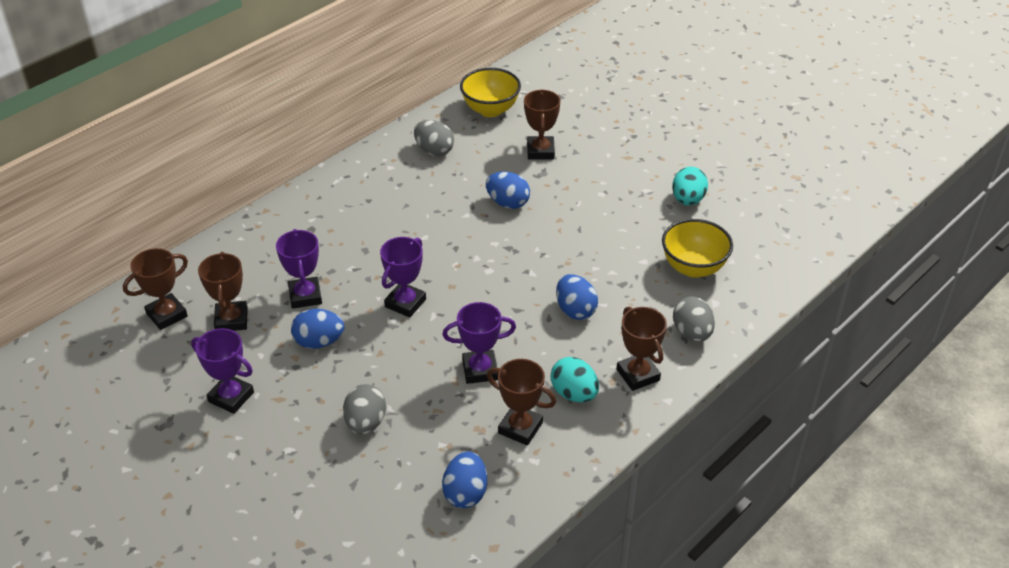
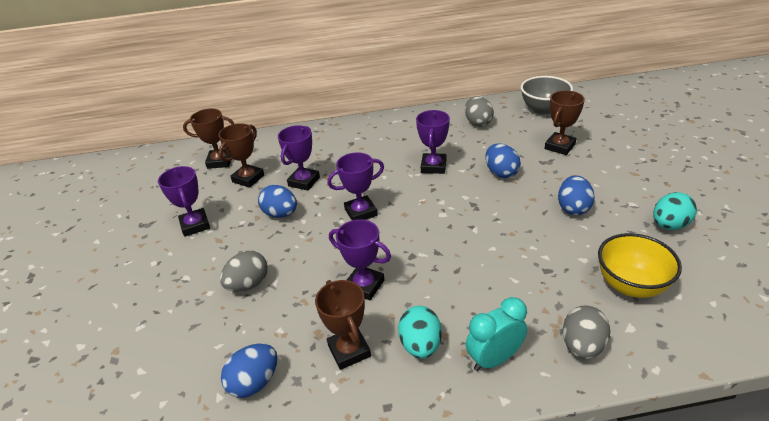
camera: 40 degrees right, 5 degrees down
yellow bowl [460,68,521,117] -> grey bowl [521,76,573,115]
blue egg [556,274,598,320] -> blue egg moved to [558,175,595,215]
brown trophy [617,307,667,391] -> turquoise clock [466,297,527,371]
none -> purple trophy [416,110,450,174]

